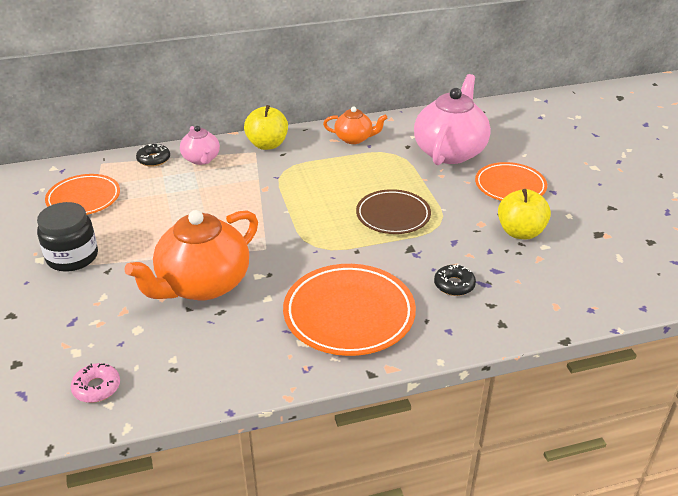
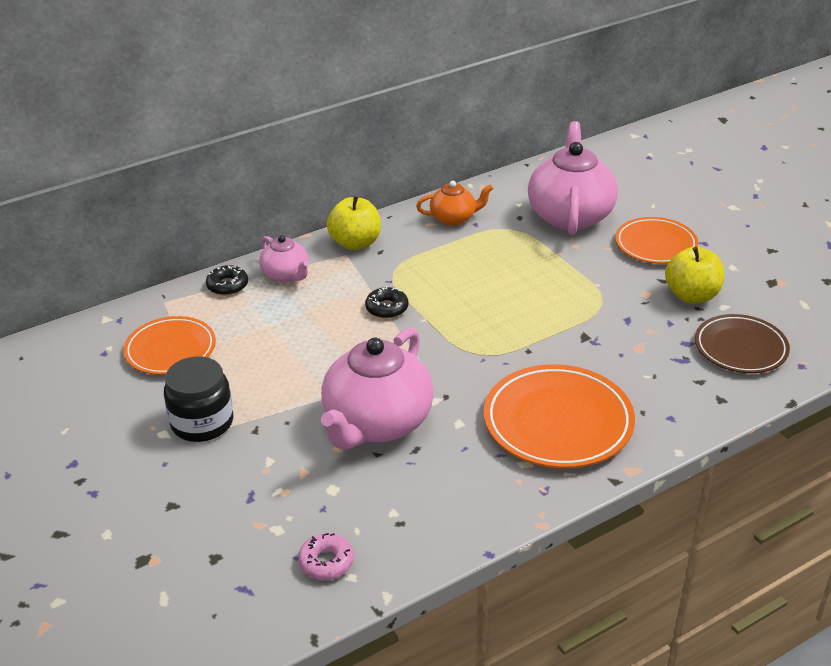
camera: 15 degrees left, 0 degrees up
orange teapot [124,210,258,301] -> pink teapot [321,327,434,450]
brown plate [356,189,431,234] -> brown plate moved to [695,314,790,373]
black donut [434,264,476,296] -> black donut moved to [365,286,408,319]

